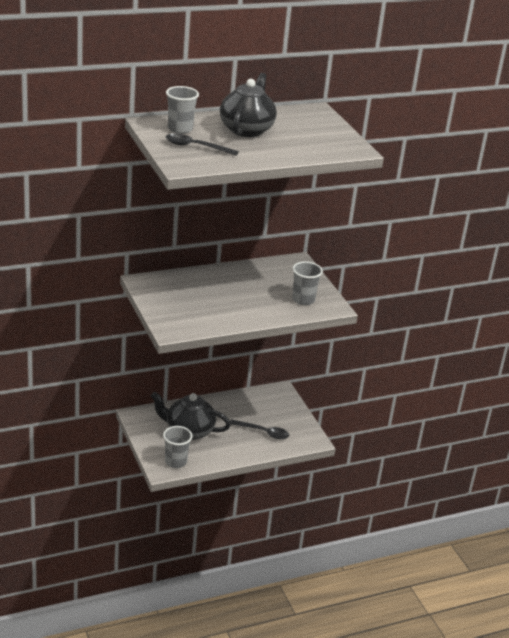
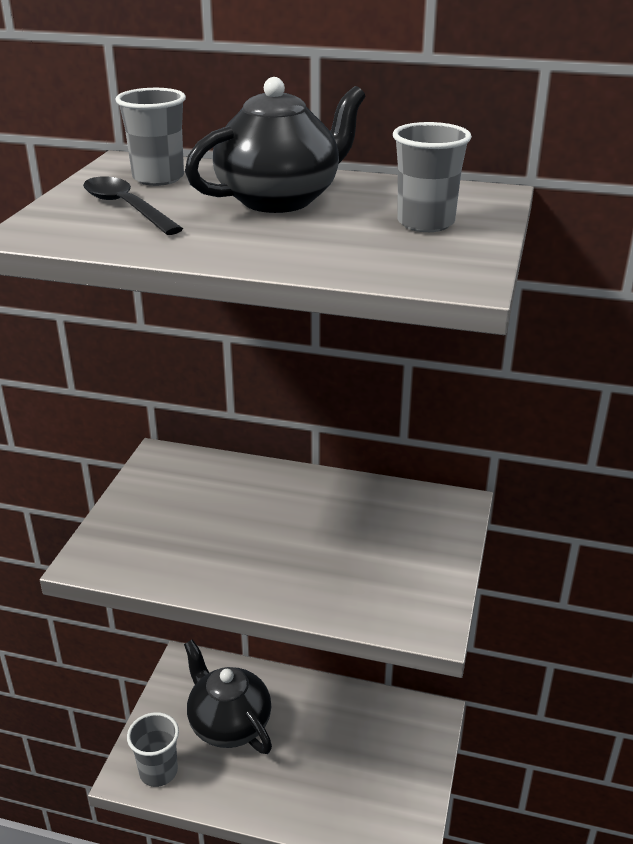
camera: 40 degrees right, 0 degrees up
black spoon [230,419,289,439] -> none
grey cup [292,261,323,305] -> grey cup moved to [393,122,472,232]

